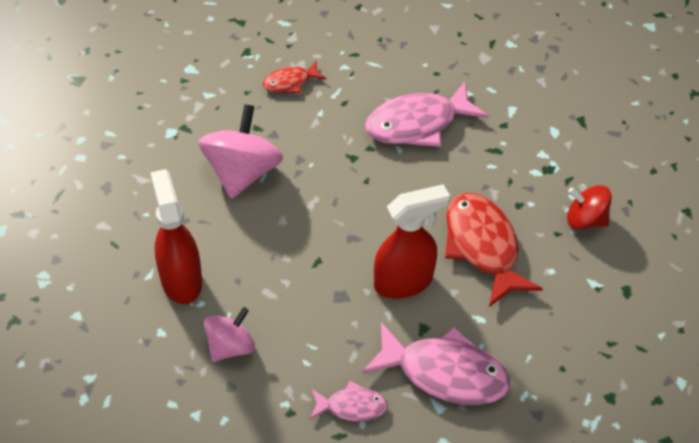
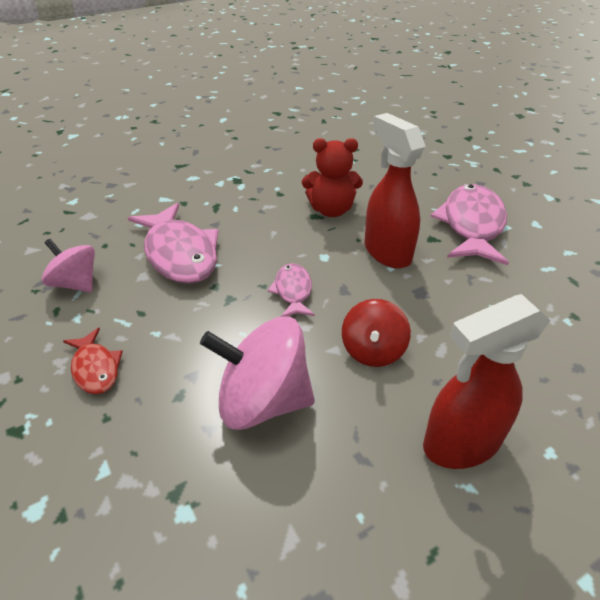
camera: 95 degrees left, 10 degrees down
pink spinning top [204,307,255,362] -> pink spinning top moved to [42,239,95,292]
pink fish [310,381,388,422] -> pink fish moved to [268,263,315,317]
red fish [445,193,543,307] -> red teddy bear [302,138,363,217]
red spinning top [567,185,612,229] -> red spinning top moved to [342,299,411,367]

